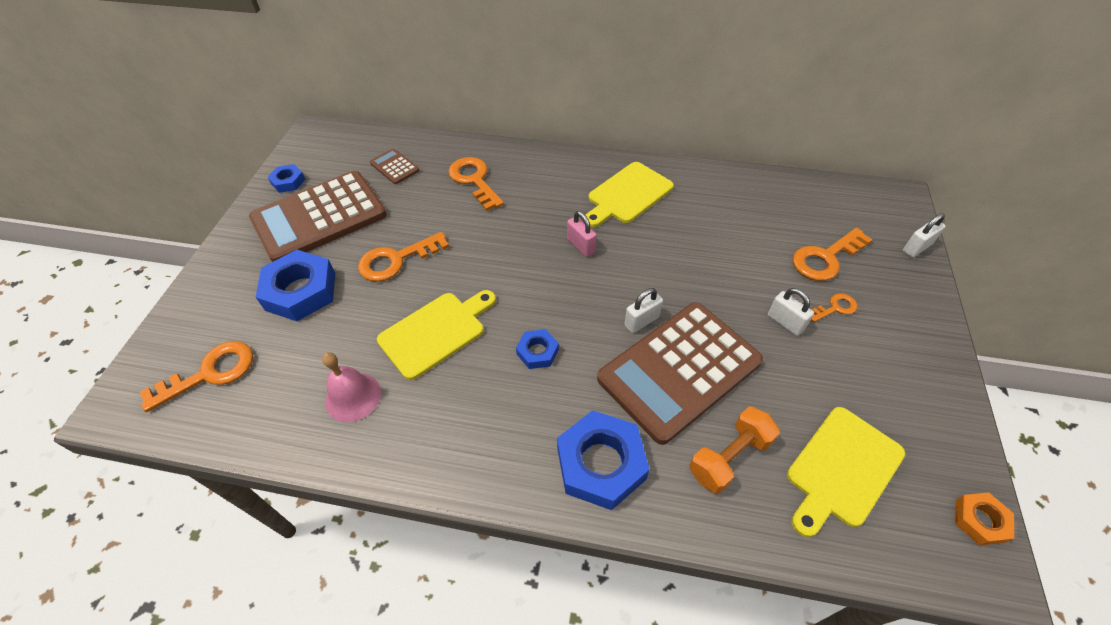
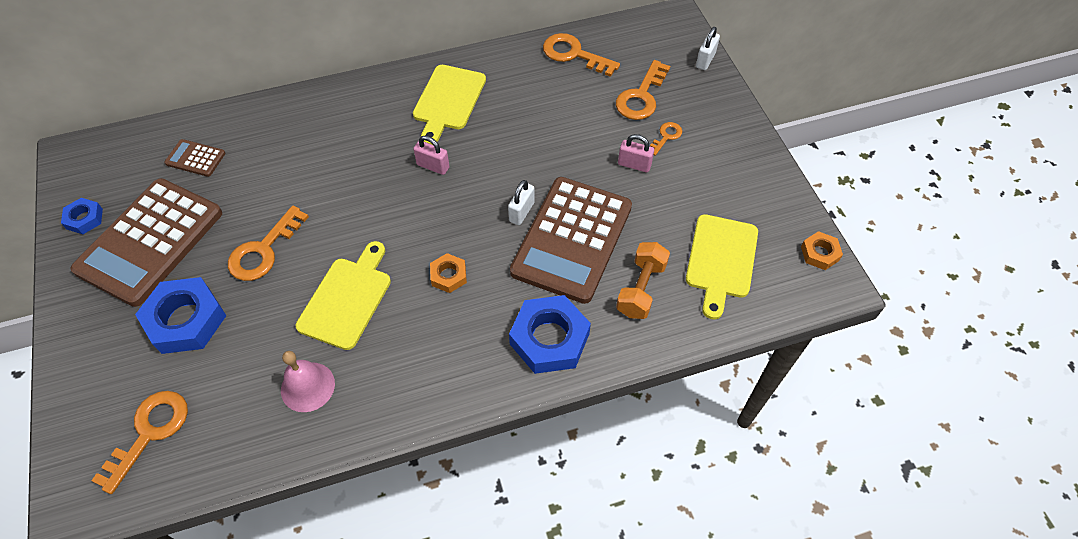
camera: 30 degrees left, 5 degrees up
orange key [448,157,504,211] -> orange key moved to [543,33,620,77]
blue nut [516,329,559,369] -> orange nut [430,253,467,293]
white padlock [768,288,814,336] -> pink padlock [618,134,654,173]

